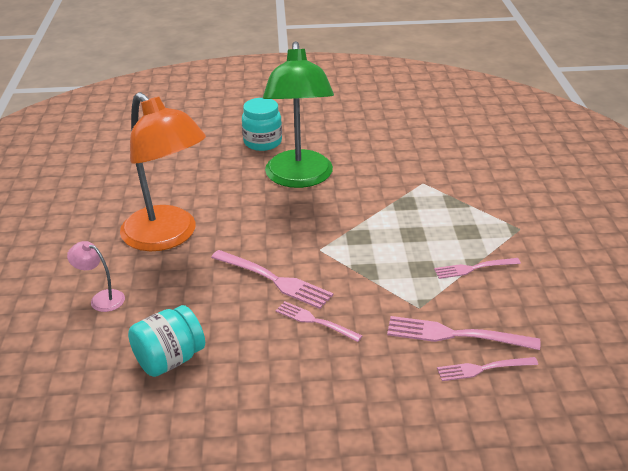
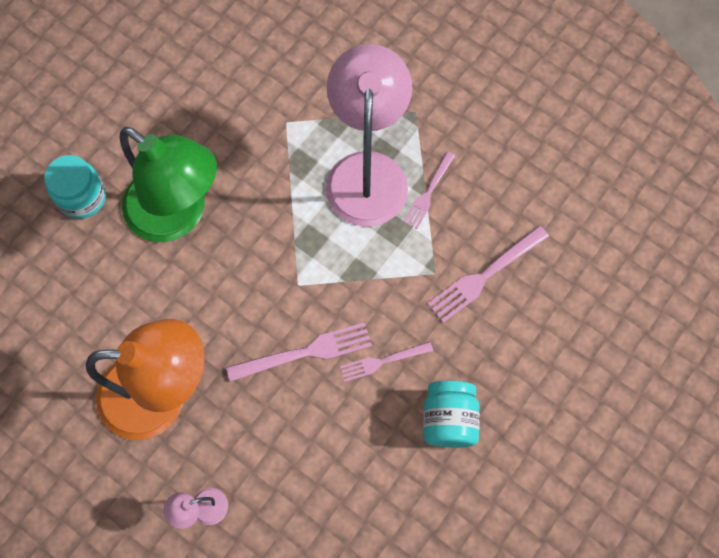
camera: 50 degrees left, 35 degrees up
turquoise jar [128,305,205,377] -> turquoise jar moved to [423,381,480,448]
pink fork [437,357,538,381] -> none
none -> pink lamp [326,44,412,227]

